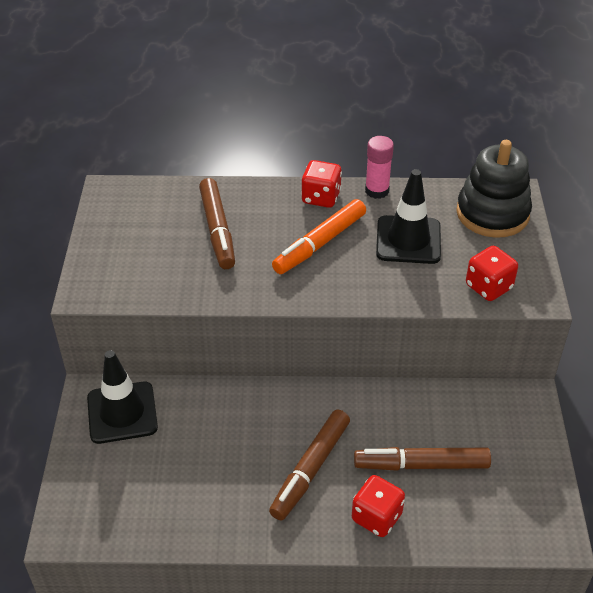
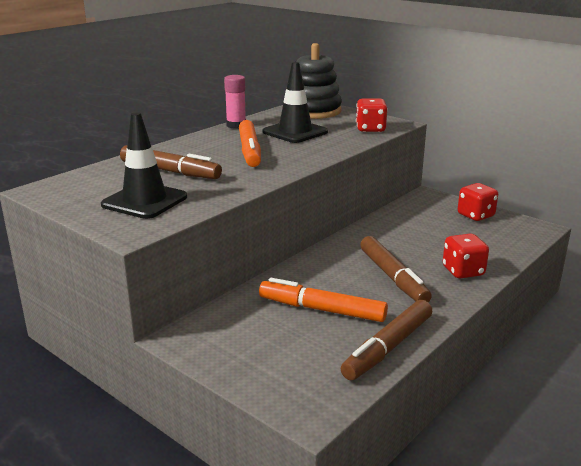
camera: 50 degrees left, 20 degrees down
black traffic cone [87,350,158,444] -> black traffic cone moved to [101,112,187,219]
red dice [301,160,342,208] -> red dice moved to [458,183,498,221]
brown marker [354,447,491,471] -> brown marker moved to [341,300,432,380]
none -> orange marker [259,278,388,322]

